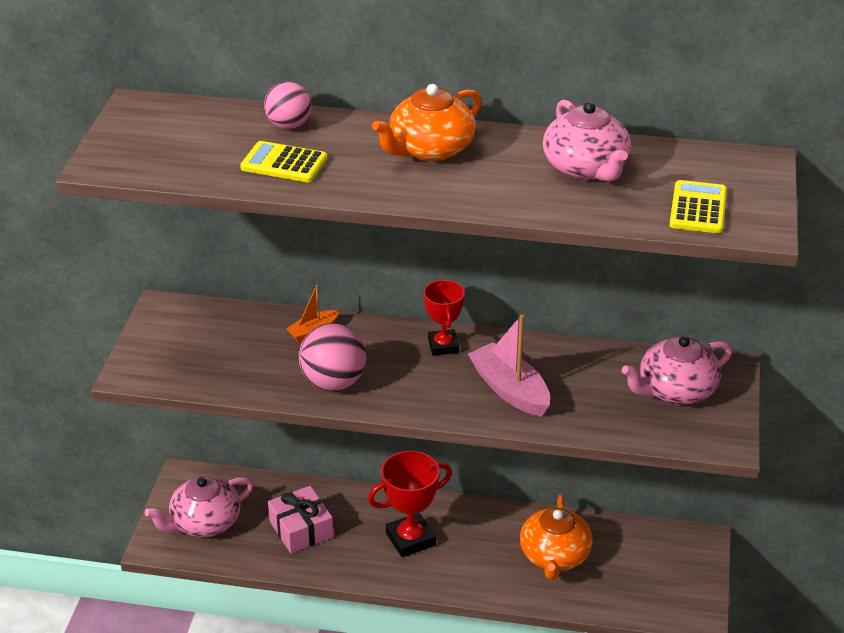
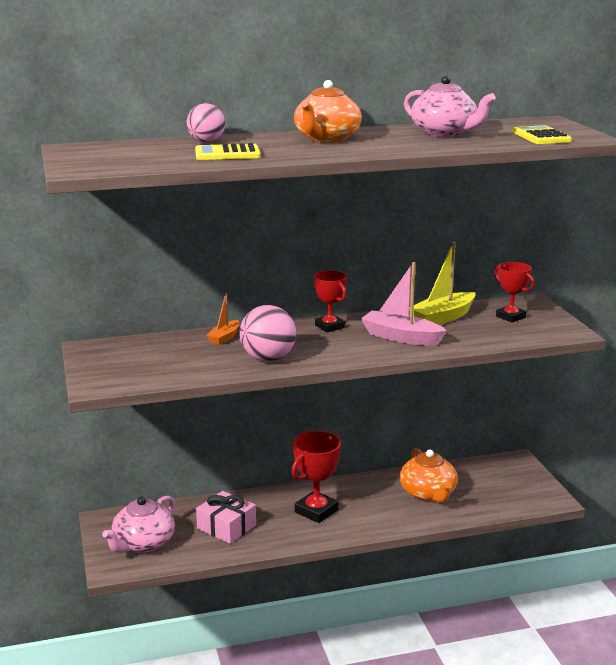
camera: 25 degrees left, 15 degrees down
pink teapot [622,336,732,405] -> red trophy [494,262,534,322]
none -> yellow boat [409,242,475,325]

